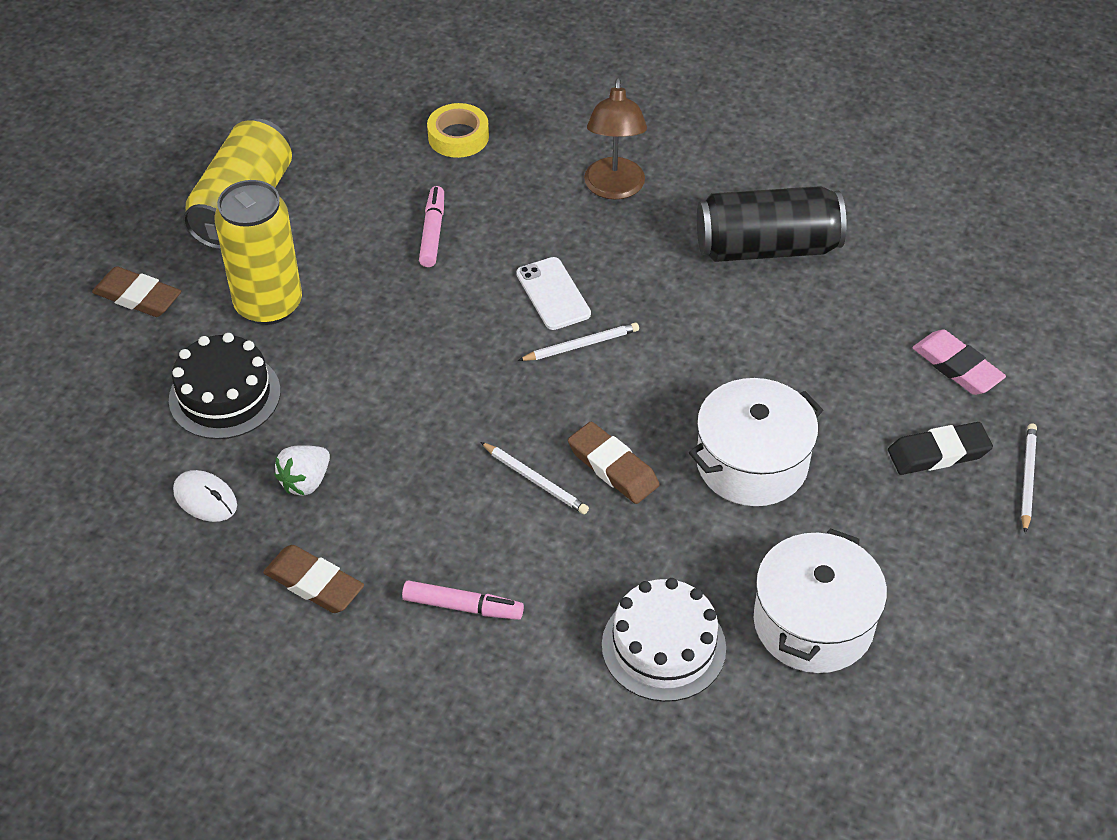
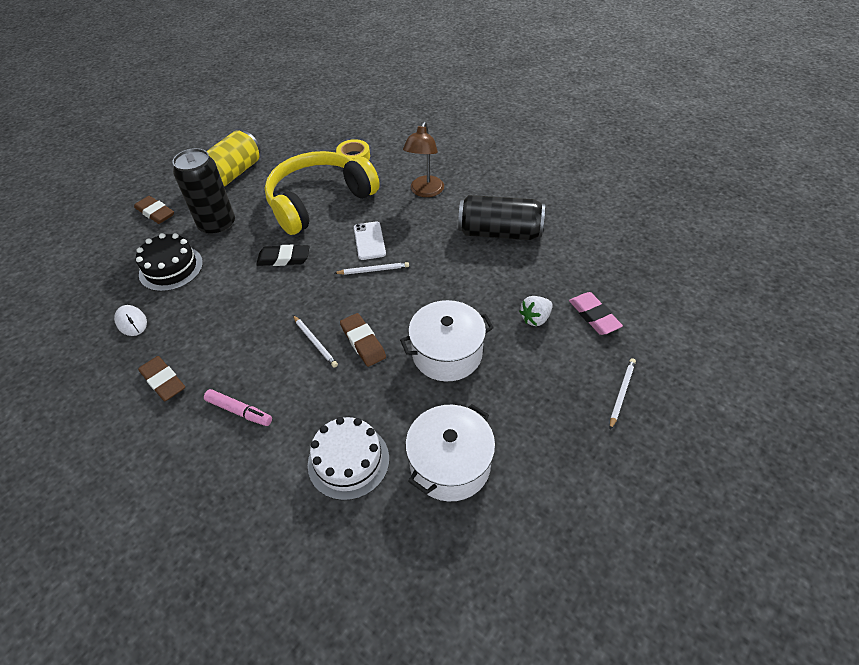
camera: 15 degrees right, 0 degrees up
yellow can [214,180,302,325] -> black can [172,148,235,236]
white strawberry [274,445,330,496] -> white strawberry moved to [519,296,553,326]
pink marker [419,186,444,267] -> yellow headphones [265,151,380,235]
black eraser [888,422,993,475] -> black eraser moved to [256,245,310,266]

